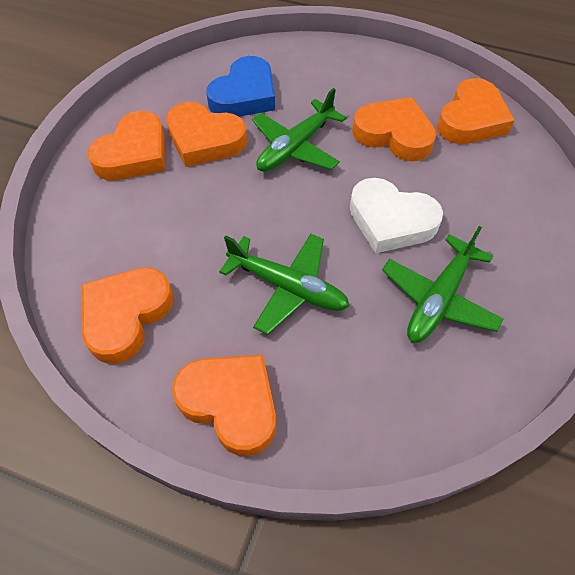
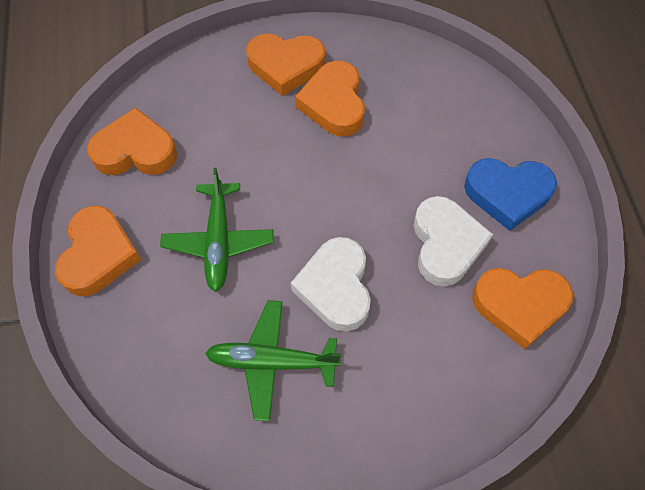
camera: 60 degrees right, 5 degrees up
blue heart [206,56,275,117] -> blue heart moved to [464,158,557,231]
green plane [252,88,346,172] -> none
orange heart [352,97,436,161] -> white heart [414,196,493,286]

